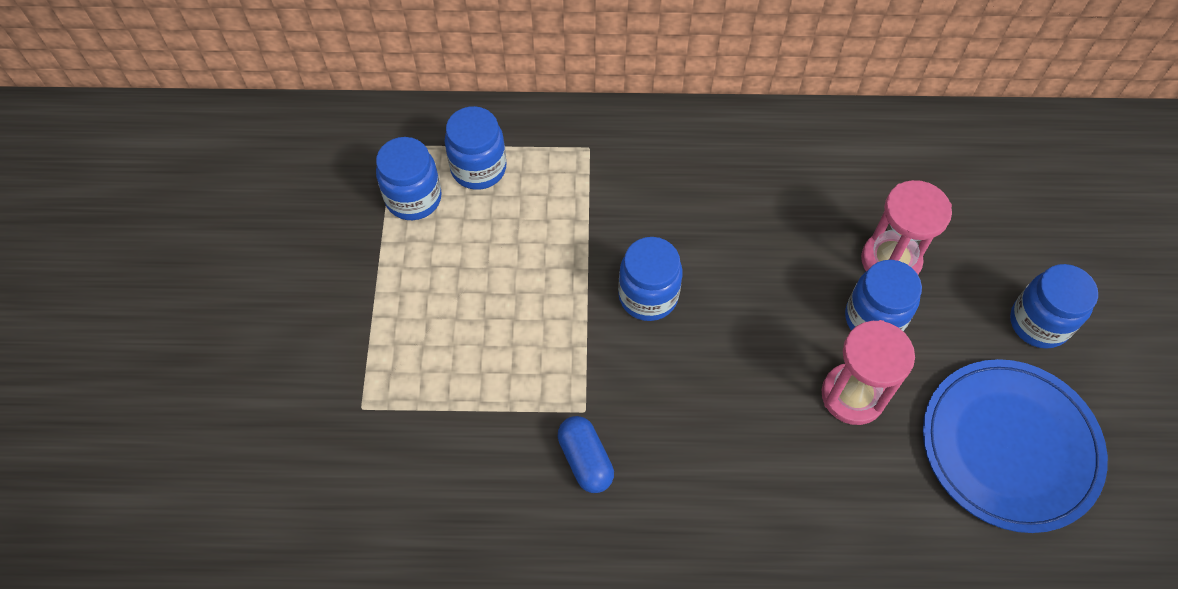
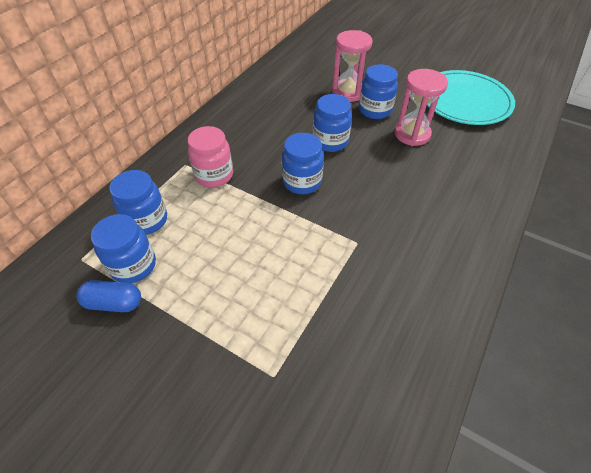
camera: 60 degrees left, 10 degrees down
blue capsule [558,416,614,493] -> blue capsule moved to [77,280,141,312]
blue plate [923,359,1108,533] -> turquoise plate [427,70,515,125]
blue jar [1010,264,1098,349] -> blue jar moved to [313,94,352,152]
none -> pink jar [188,126,233,187]

